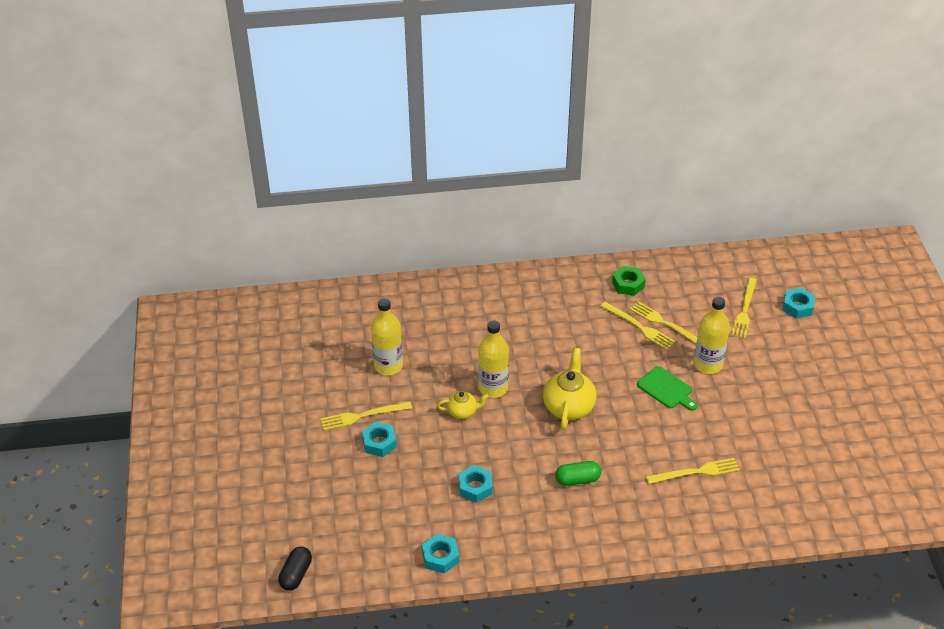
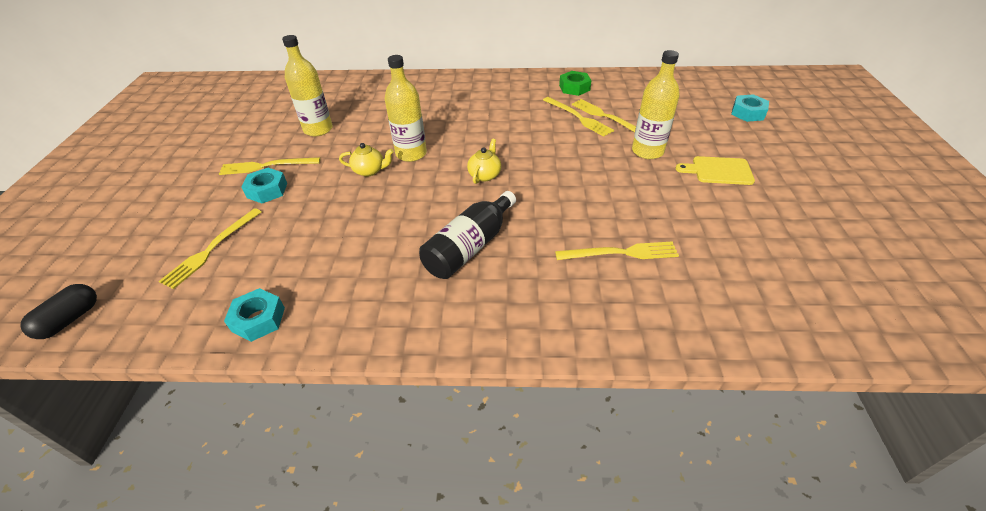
camera: 10 degrees right, 0 degrees up
turquoise nut [459,465,492,503] -> none
yellow teapot [543,348,596,430] -> yellow teapot [467,139,501,184], size x0.57
green capsule [555,461,601,486] -> black bottle [419,191,516,279]
green cutting board [637,366,697,411] -> none
yellow fork [731,277,757,339] -> yellow fork moved to [159,208,262,289]
none -> yellow cutting board [675,156,755,185]

